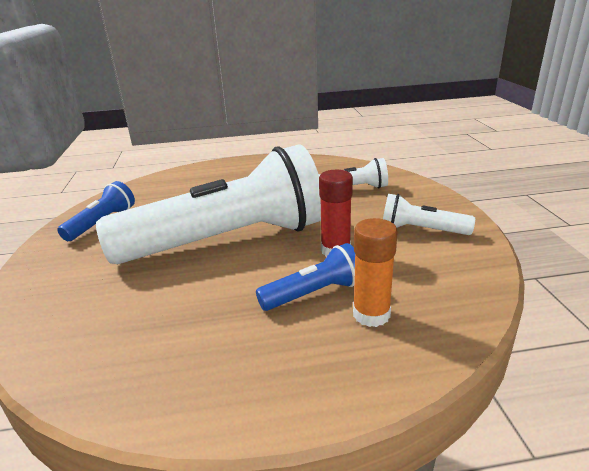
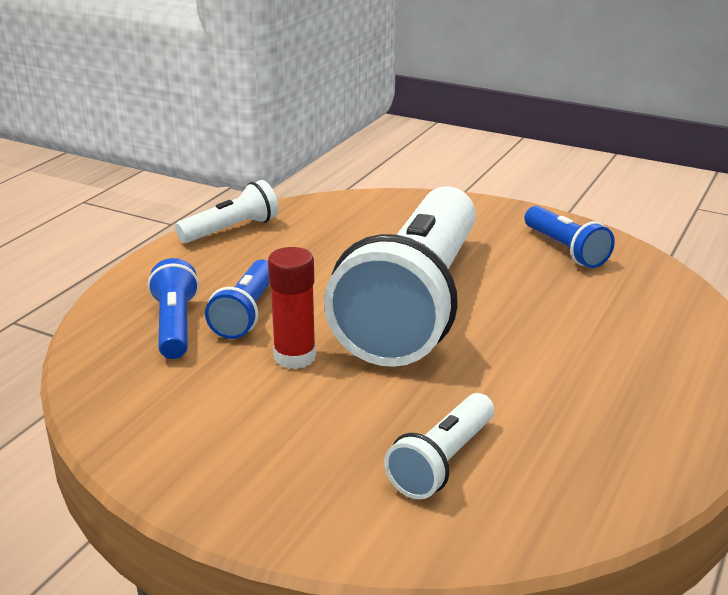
camera: 125 degrees right, 0 degrees up
orange glue stick [353,218,398,327] -> blue flashlight [148,258,199,359]
white flashlight [383,194,475,235] -> white flashlight moved to [175,180,279,243]

